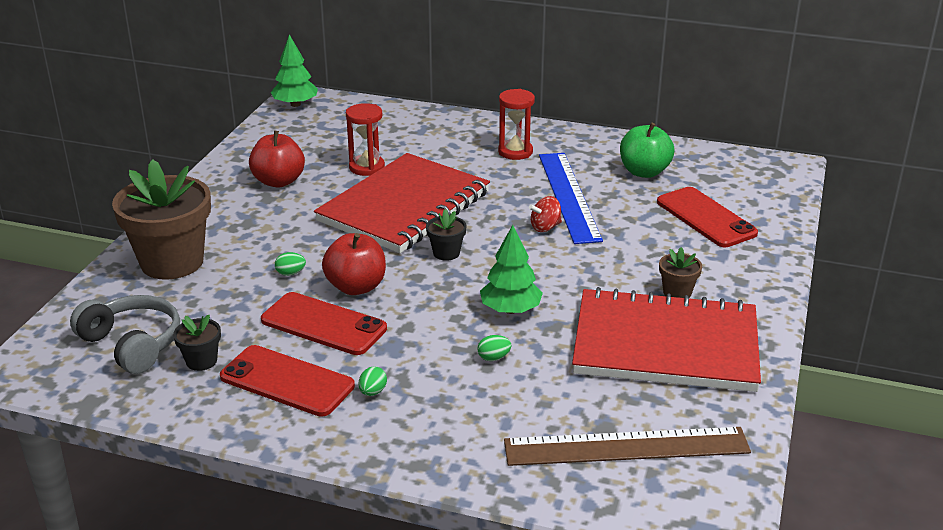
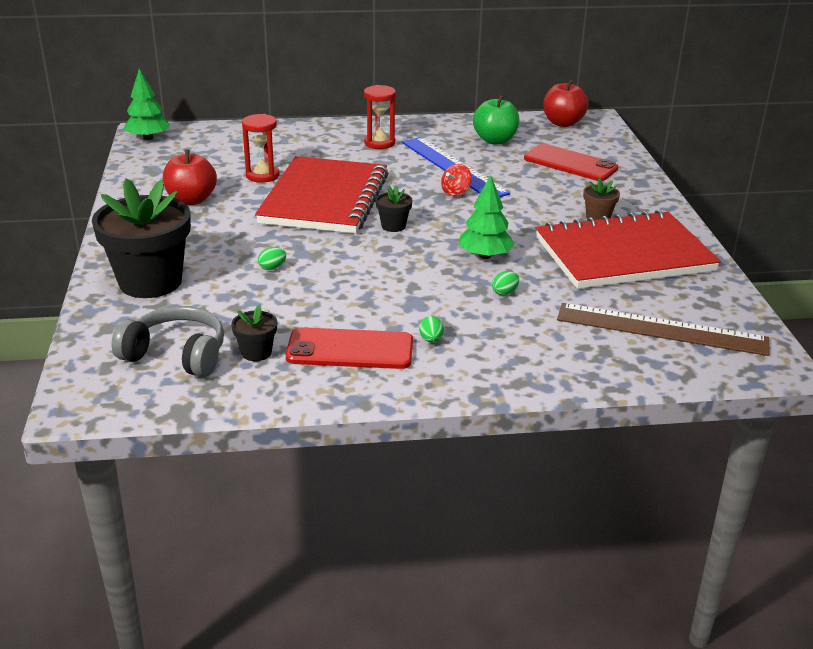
camera: 25 degrees left, 0 degrees up
brown flower pot [112,159,211,280] -> black flower pot [92,178,191,298]
red phone [261,292,387,355] -> none
red apple [322,233,386,295] -> red apple moved to [543,80,589,127]
brown ruler [504,427,751,466] -> brown ruler turned 45 degrees clockwise [557,303,769,356]

